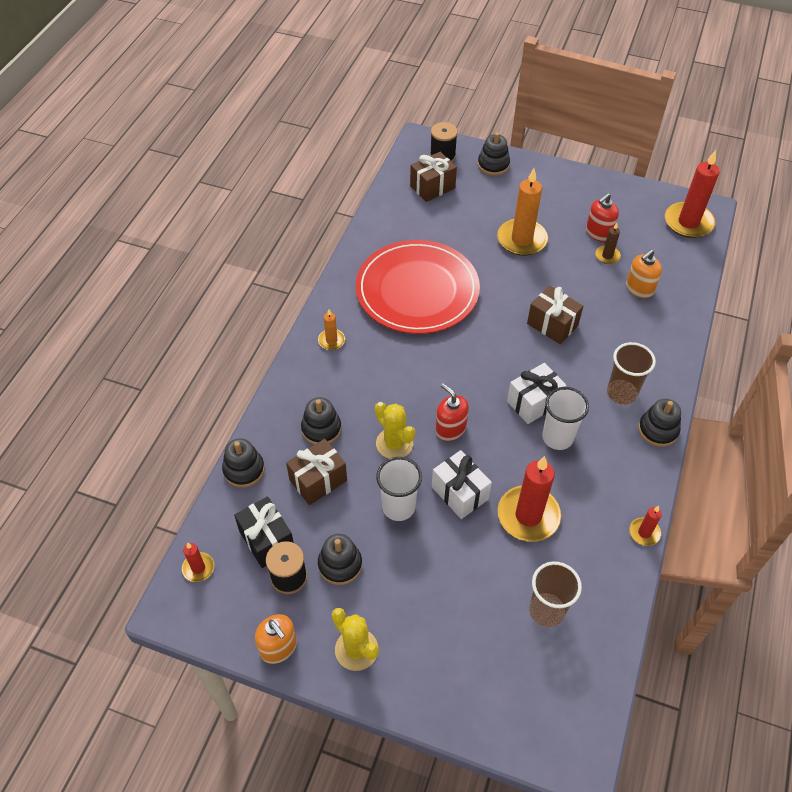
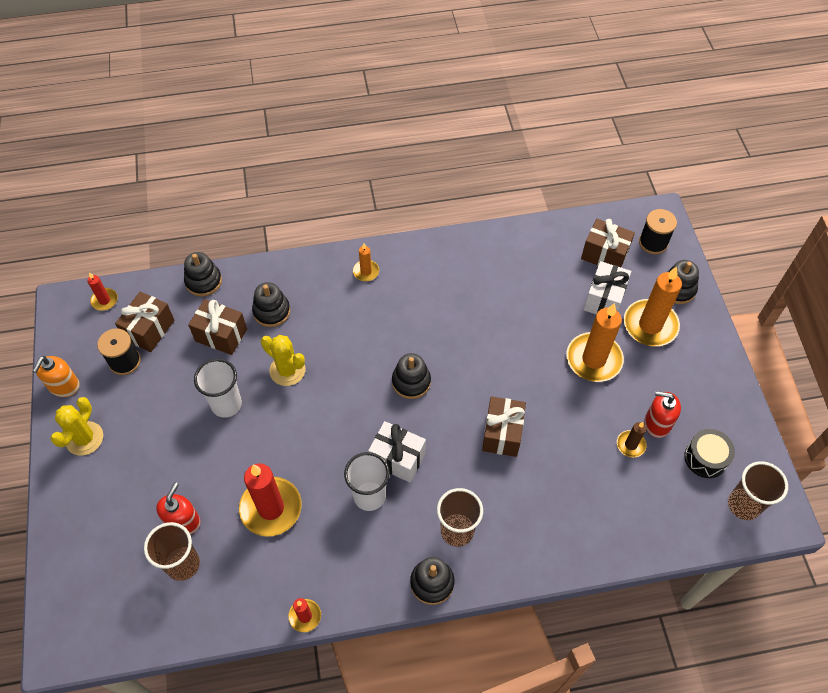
camera: 60 degrees right, 5 degrees up
black gift [234,496,294,568] -> brown gift [115,292,175,352]
black stacking toy [318,534,362,585] -> black stacking toy moved to [392,353,431,399]
red plate [356,240,480,334] -> none
yellow cactus [375,402,415,459] -> yellow cactus turned 75 degrees counterclockwise [261,335,305,386]
white gift [432,450,492,519] -> white gift moved to [583,261,631,314]
red soap dispenser [435,383,469,441] -> red soap dispenser moved to [156,482,201,534]
orange soap dispenser [626,249,662,298] -> none
red candle [665,150,720,238] -> brown cup [728,461,788,520]
none -> orange candle [624,266,682,346]
none -> black drum [684,429,735,478]

